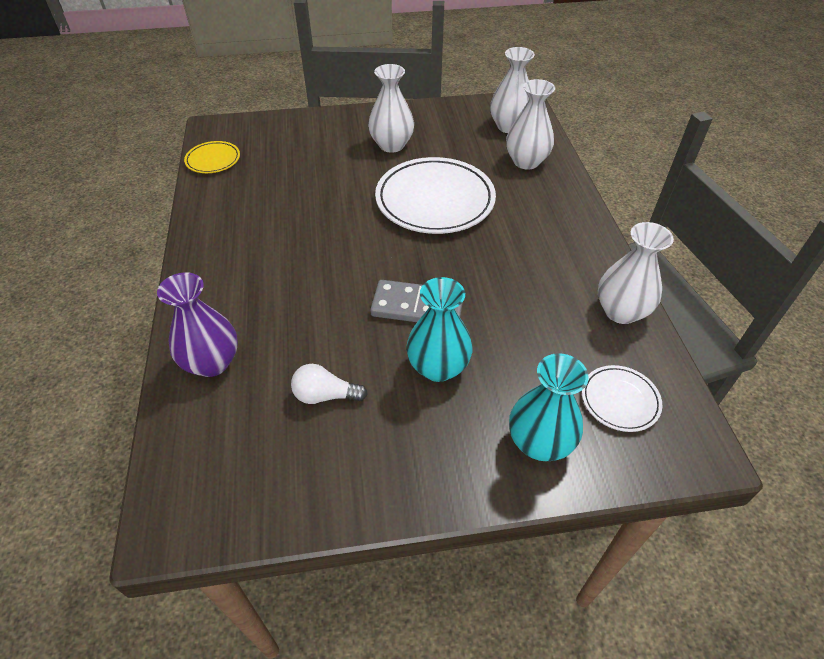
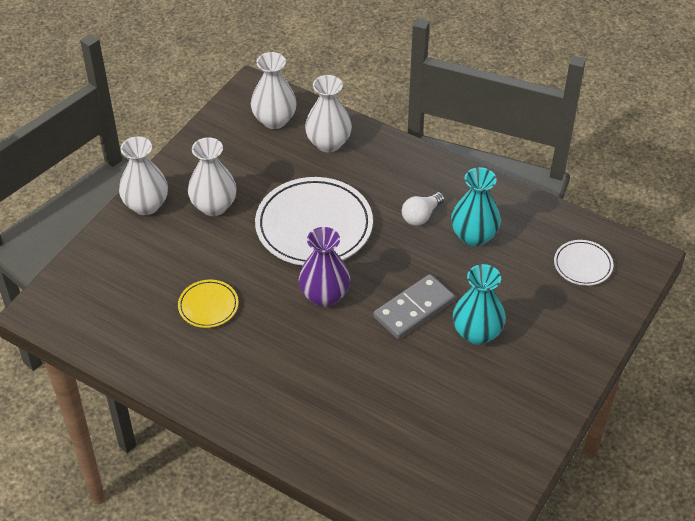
camera: 50 degrees left, 0 degrees up
purple vase [157,272,238,377] -> purple vase moved to [299,227,350,307]
yellow plate [184,141,240,173] -> yellow plate moved to [178,280,239,328]
white light bulb [291,364,368,404] -> white light bulb moved to [402,192,445,226]
turquoise vase [509,353,589,461] -> turquoise vase moved to [451,167,501,247]
white vase [598,222,674,324] -> white vase moved to [119,137,168,215]

